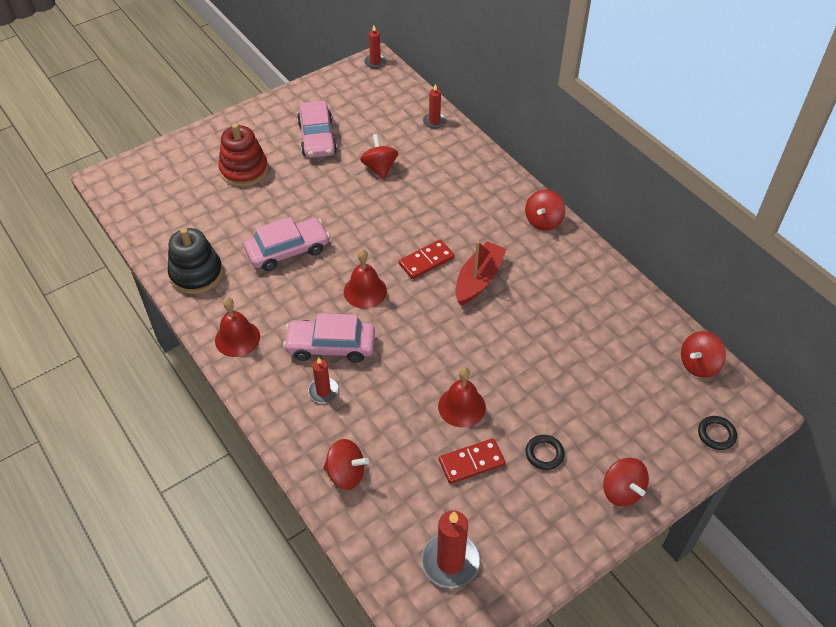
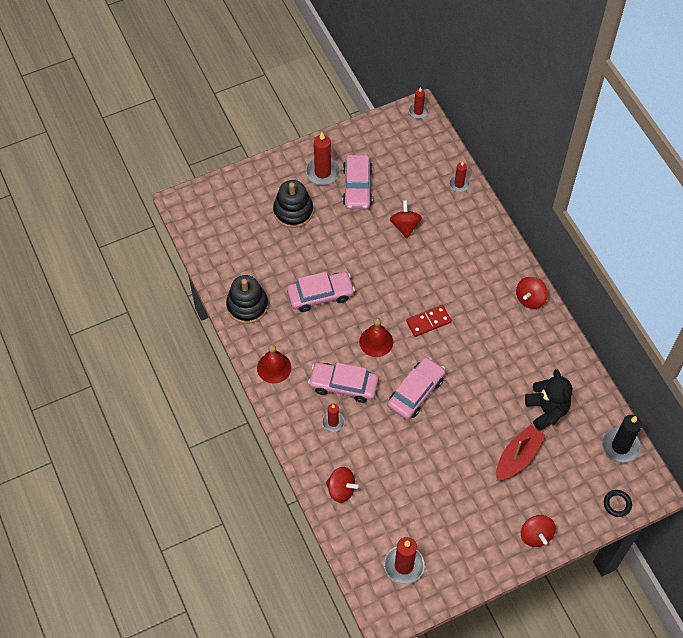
camera: 10 degrees right, 10 degrees up
red stacking toy [218,123,268,187] -> black stacking toy [273,180,313,228]
red bell [438,367,486,427] -> none
red domino [439,438,505,484] -> none
red boat [455,241,507,305] -> red boat moved to [496,425,546,480]
black ring [526,435,564,470] -> none
red spinning top [681,331,726,378] -> black candle [602,415,642,463]
none -> red candle [306,133,340,185]
none -> pink car [387,357,446,420]
none -> black teddy bear [525,369,572,431]

